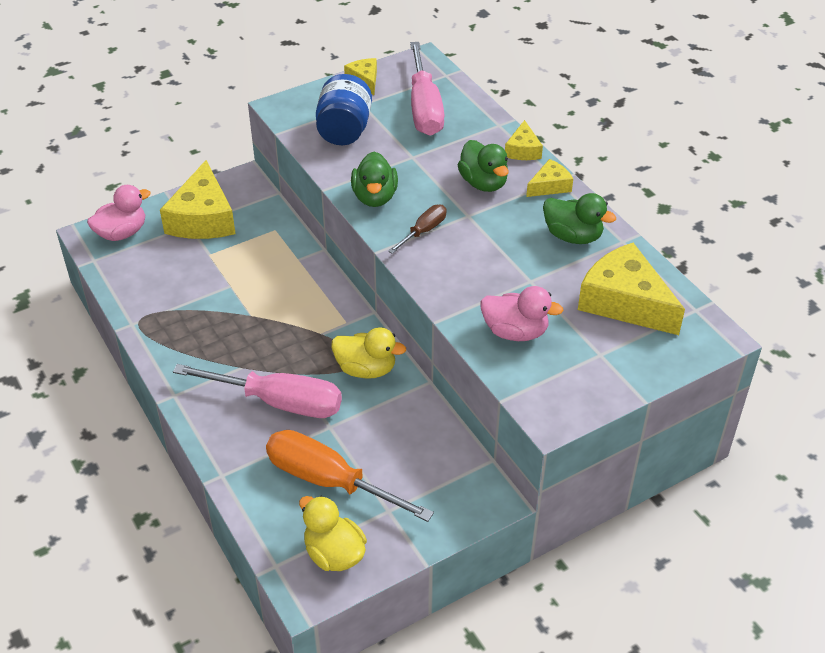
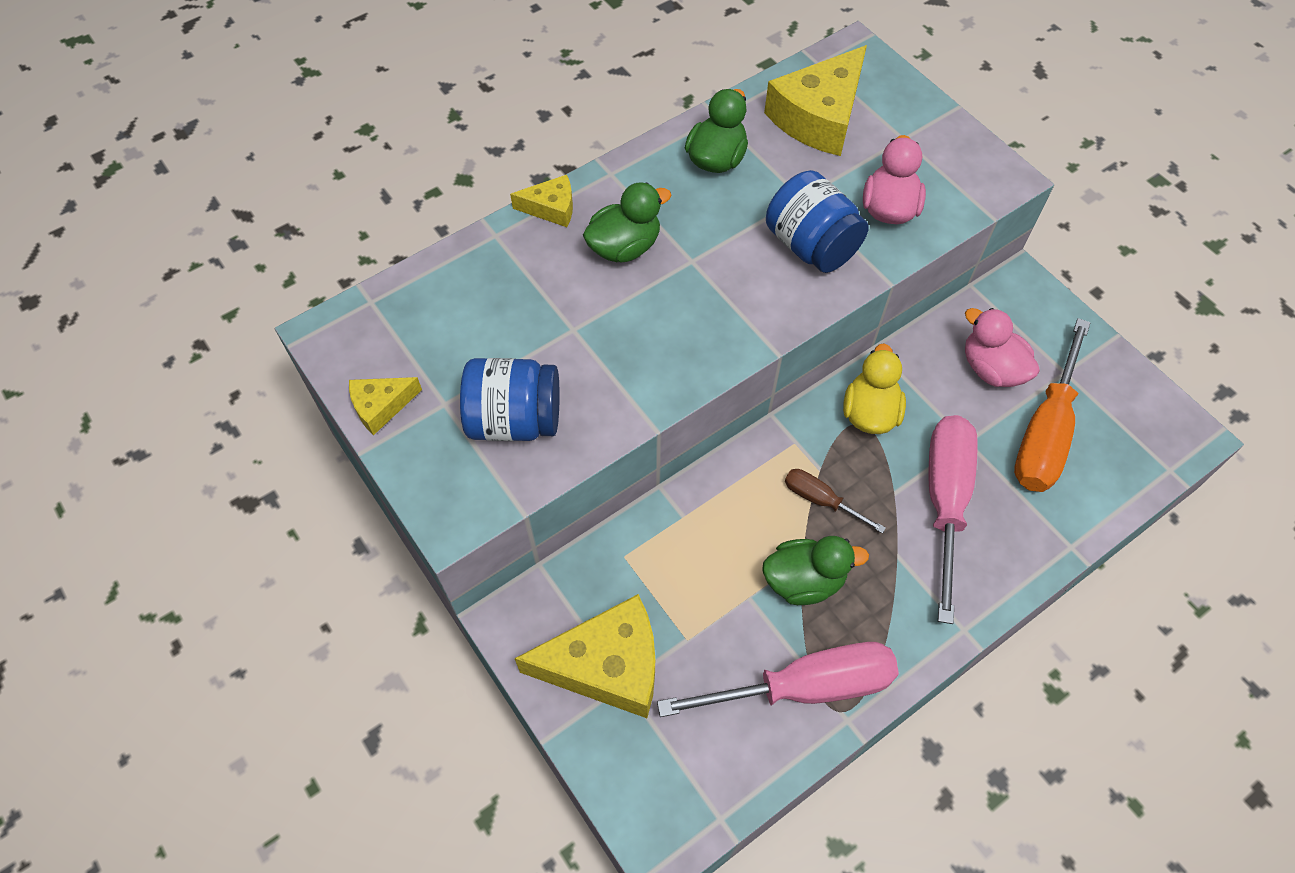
camera: 95 degrees left, 15 degrees up
pink duck [87,185,151,241] -> pink duck moved to [965,308,1040,387]
yellow duck [299,496,367,571] -> none
green duck [351,152,398,207] -> green duck moved to [762,536,869,605]
brown screwdriver [388,205,446,254] -> brown screwdriver moved to [785,469,886,534]
pink screwdriver [410,42,444,136] -> pink screwdriver moved to [657,642,899,717]
yellow cheese [526,159,573,197] -> none
none -> blue jar [766,170,869,273]

